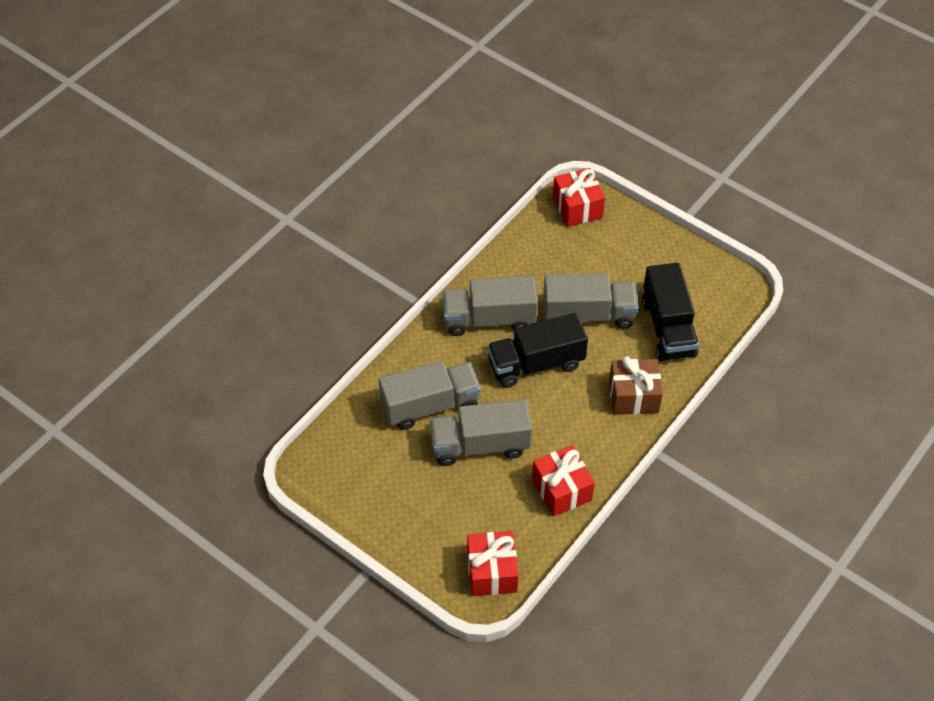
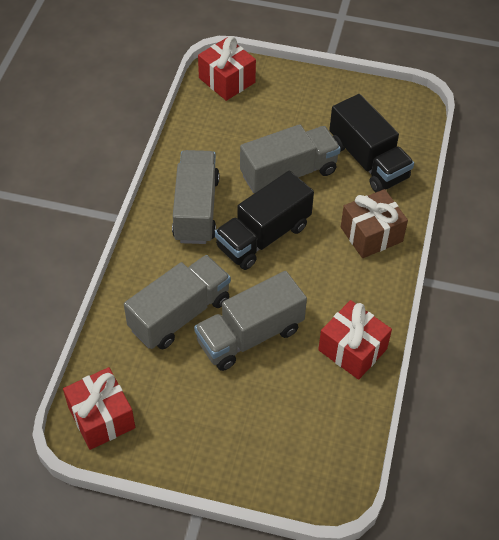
camera: 25 degrees left, 0 degrees up
grey truck [442,276,538,336] -> grey truck turned 120 degrees clockwise [172,150,219,244]
red gift [467,531,519,596] -> red gift moved to [63,367,135,450]

